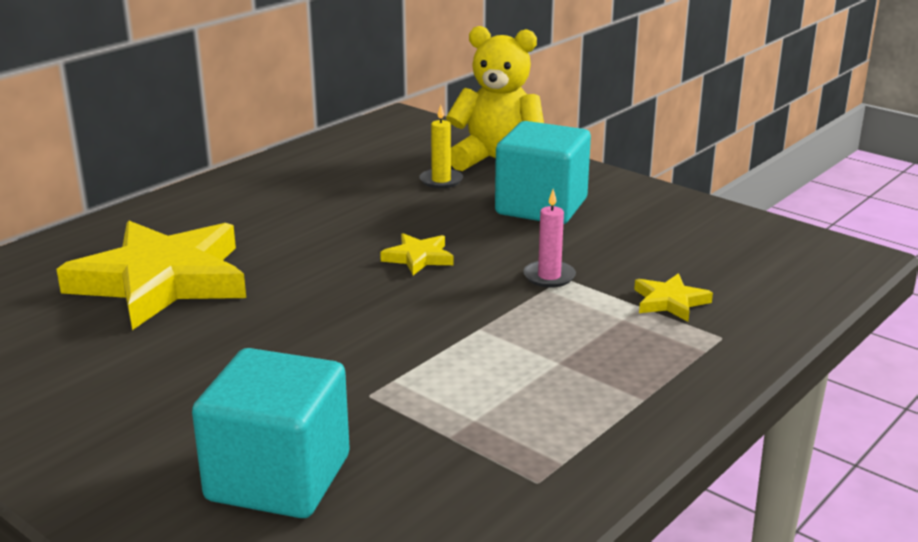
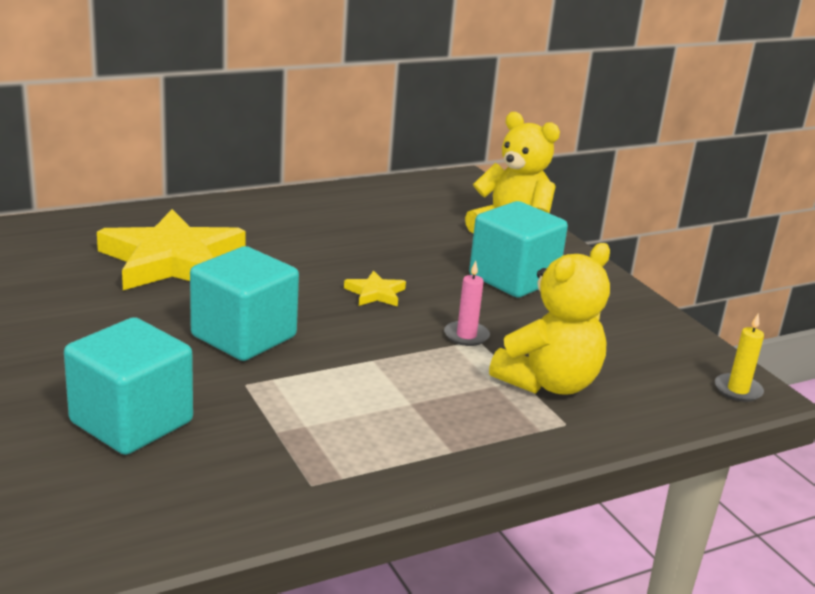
camera: 20 degrees right, 0 degrees up
yellow candle [419,105,463,188] -> yellow candle moved to [715,313,764,402]
yellow star [634,273,713,321] -> yellow teddy bear [489,243,610,395]
none -> turquoise cube [190,246,299,361]

